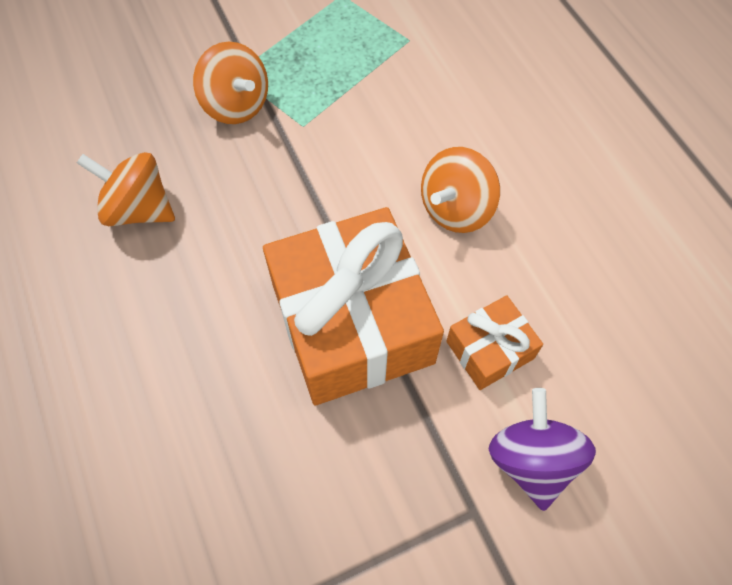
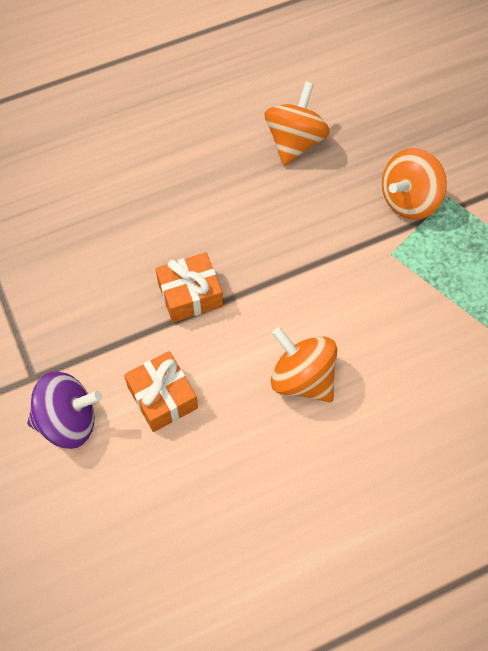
camera: 90 degrees right, 0 degrees up
orange gift [263,207,444,405] -> orange gift [155,252,223,323], size x0.47

